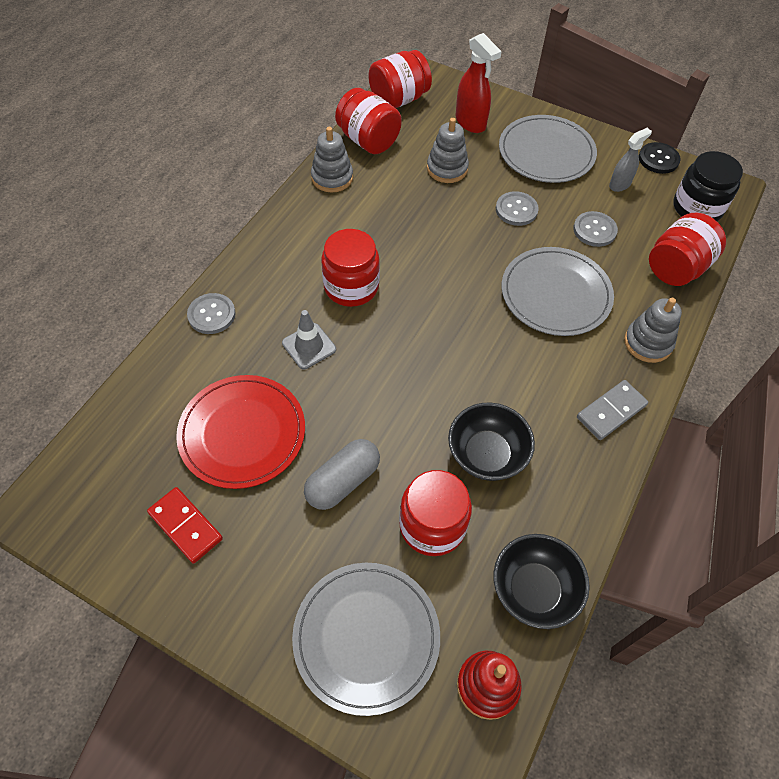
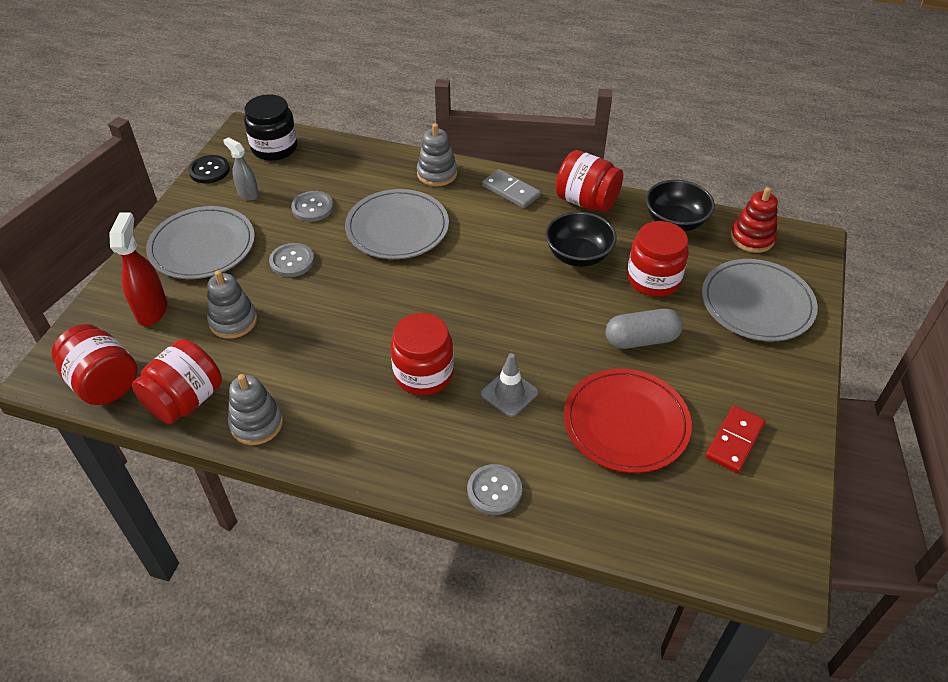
camera: 100 degrees left, 10 degrees down
grey capsule [304,439,380,510] -> grey capsule turned 45 degrees counterclockwise [605,309,683,349]
red spray bottle [456,33,502,133] -> red spray bottle turned 45 degrees counterclockwise [109,212,167,326]
red jar [649,213,726,286] -> red jar moved to [555,150,623,212]

